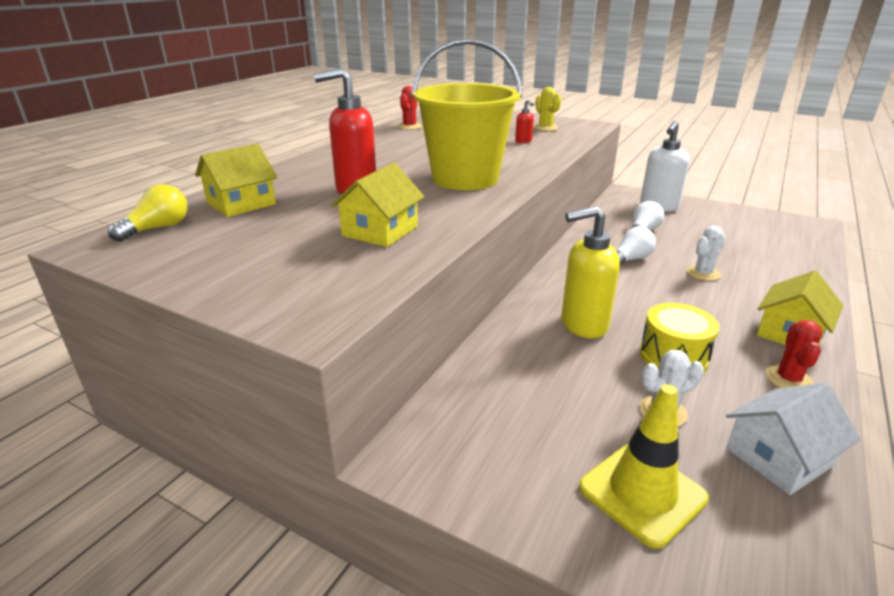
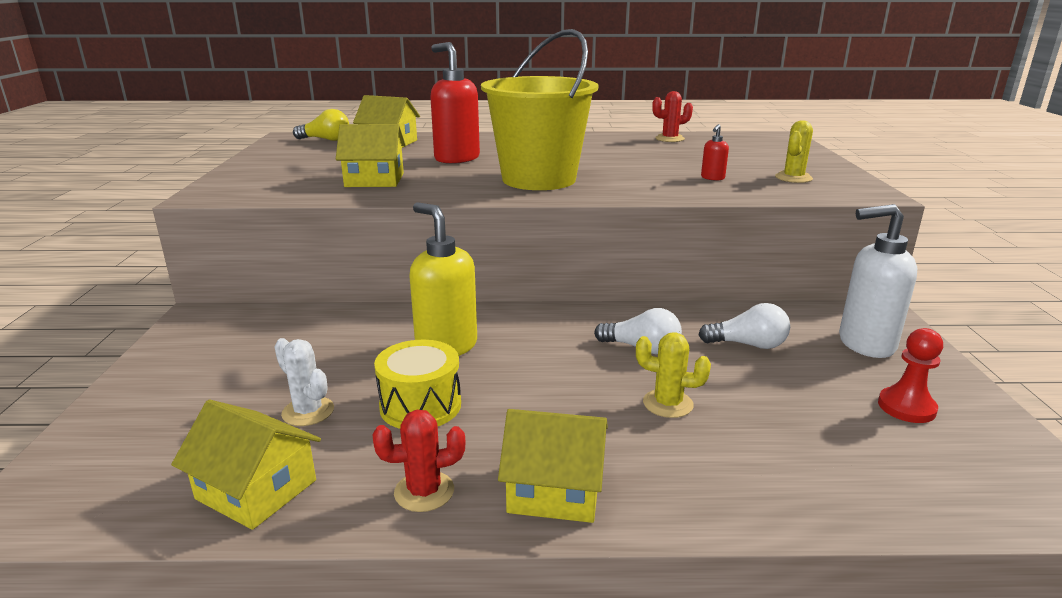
camera: 60 degrees right, 5 degrees down
yellow traffic cone [579,384,709,549] -> none
white cactus [687,226,726,281] -> yellow cactus [636,332,711,418]
white house [726,383,860,495] -> yellow house [171,400,321,530]
none -> red pawn [878,328,943,423]

